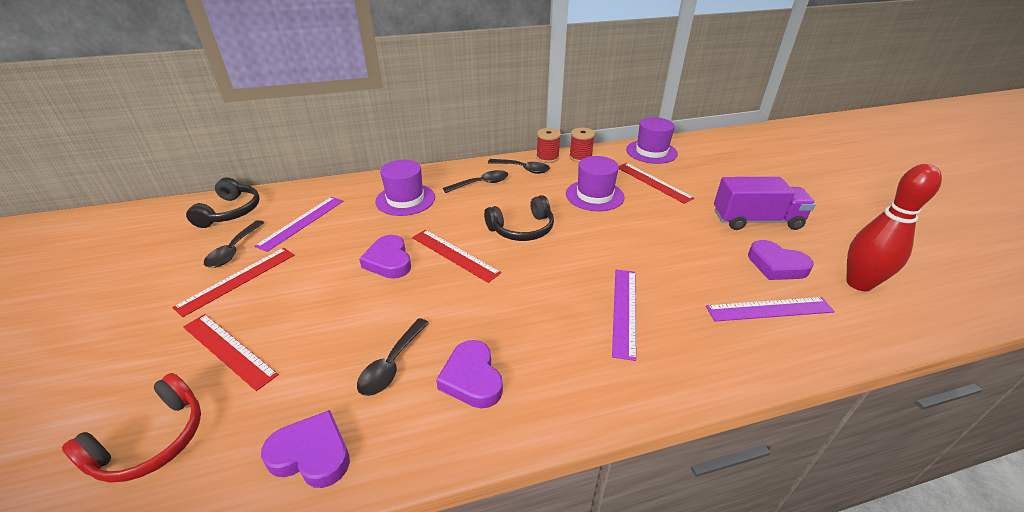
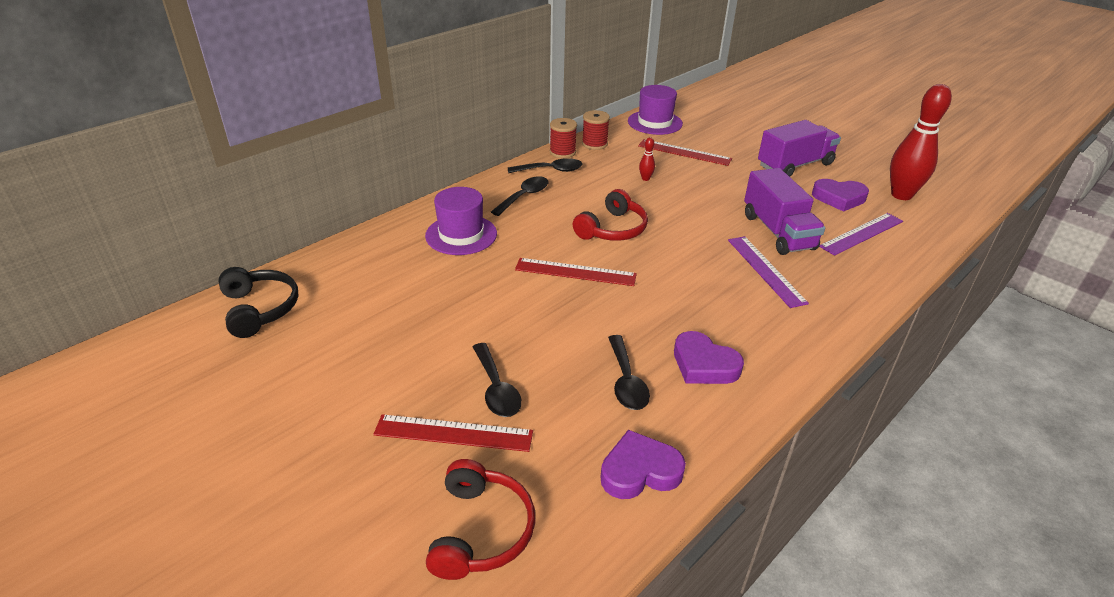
camera: 30 degrees left, 0 degrees up
red ruler [172,248,295,317] -> none
black spoon [204,220,265,268] -> black spoon moved to [473,343,522,417]
purple ruler [254,197,343,252] -> none
purple heart [359,235,411,279] -> none
black headphones [484,195,554,241] -> red headphones [573,189,648,241]
purple hat [566,156,625,211] -> red bowling pin [639,137,655,181]
none -> purple truck [744,168,825,255]

